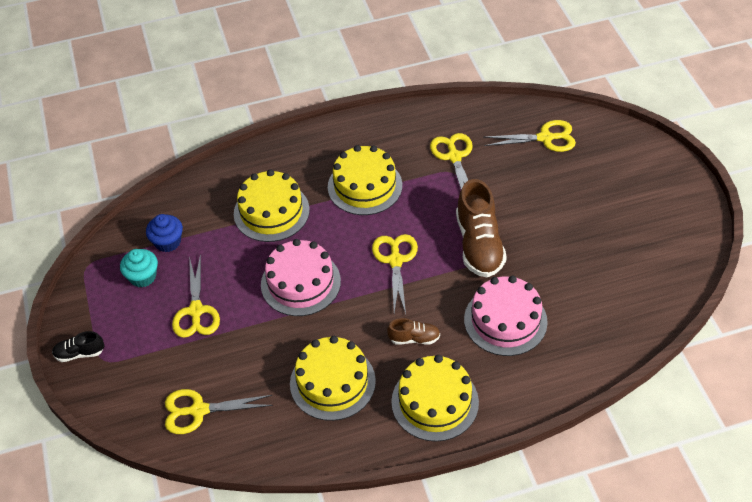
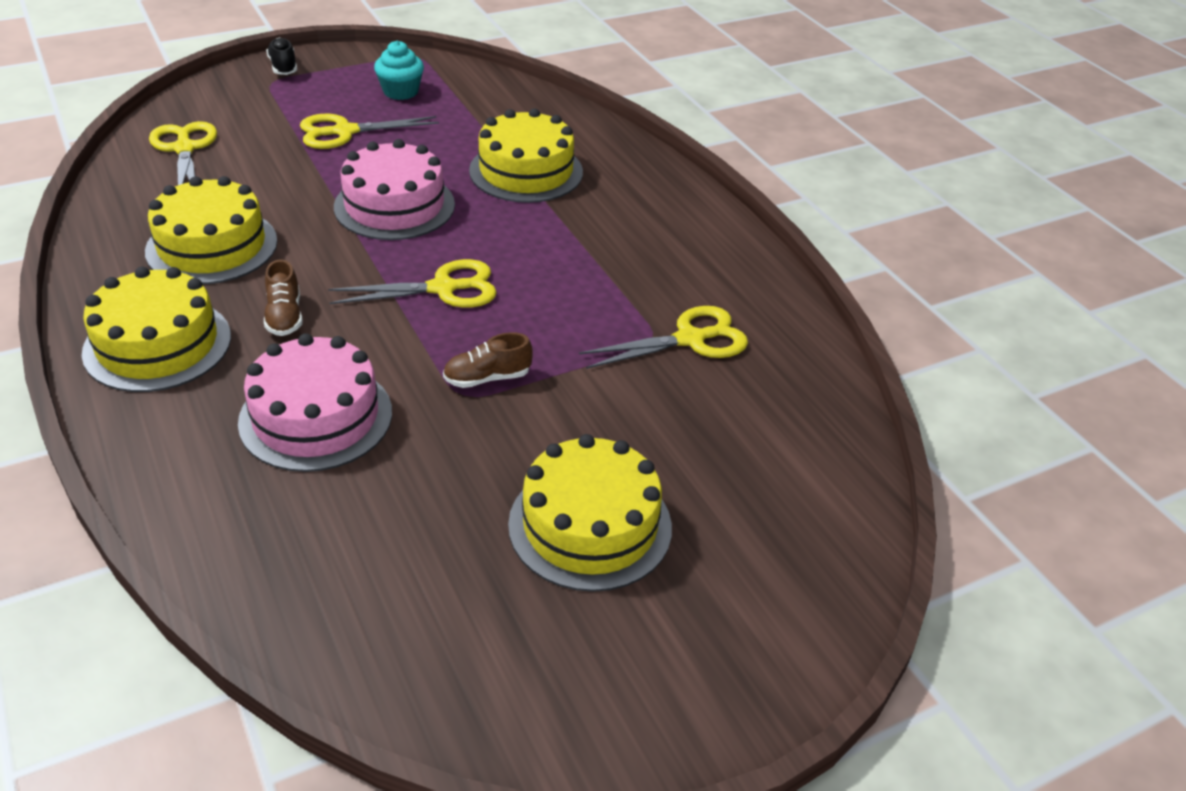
camera: 75 degrees right, 10 degrees down
blue cupcake [146,214,183,252] -> none
yellow cake [328,145,402,215] -> yellow cake moved to [508,434,672,592]
brown shoe [456,179,507,277] -> brown shoe [443,332,533,388], size x0.50
yellow scissors [483,120,576,152] -> none

